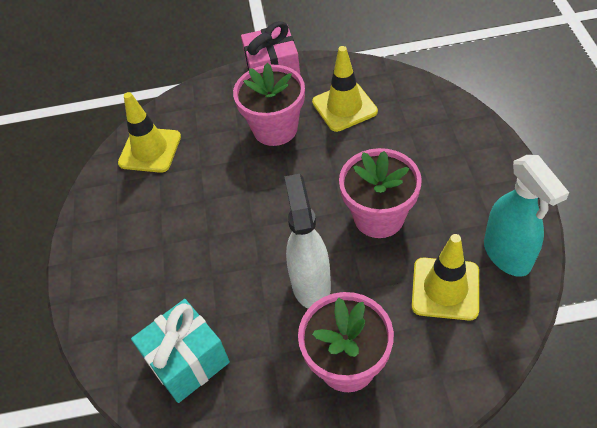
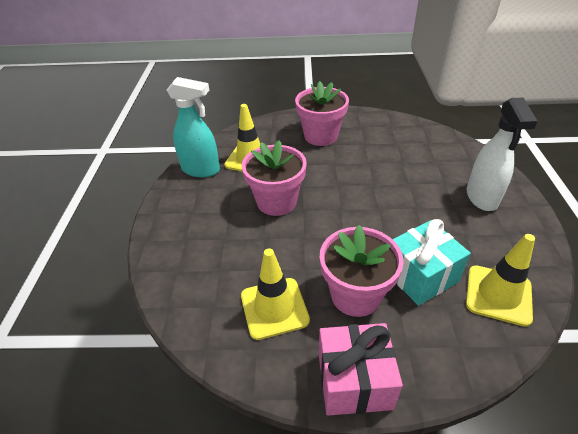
camera: 175 degrees left, 10 degrees down
turquoise gift [131,299,230,403] -> turquoise gift moved to [392,219,471,306]
white spray bottle [284,174,331,309] -> white spray bottle moved to [467,98,538,211]
turquoise spray bottle [484,155,569,277] -> turquoise spray bottle turned 120 degrees clockwise [167,77,220,177]

